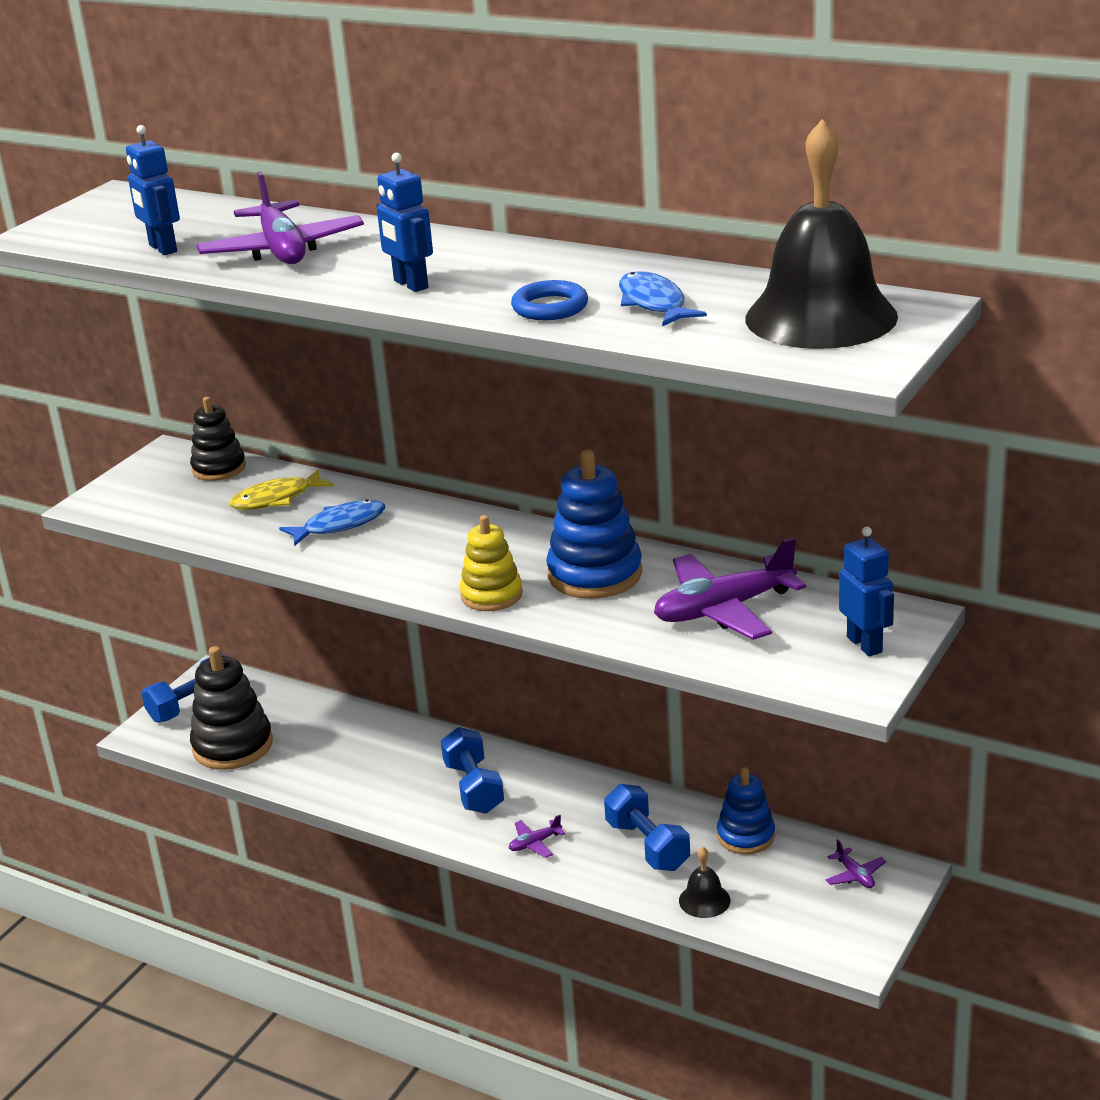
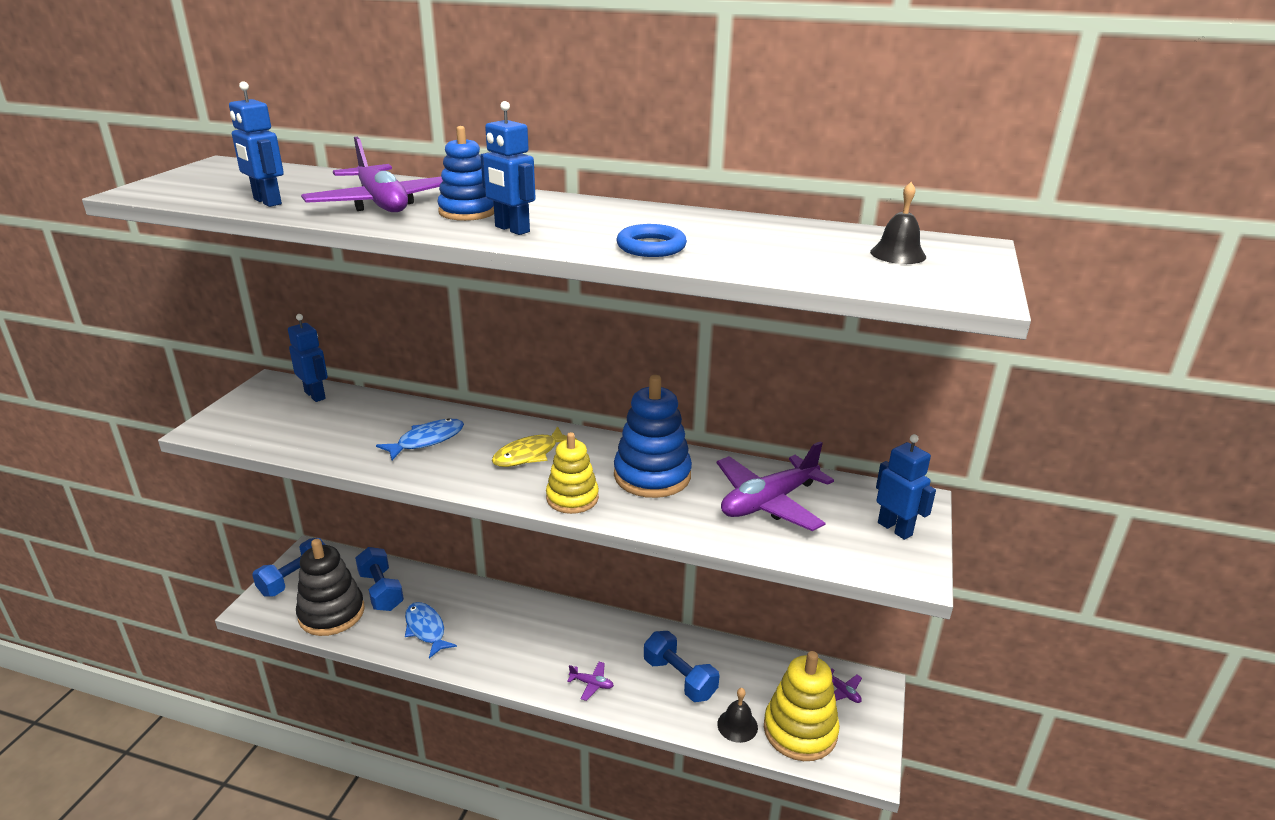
camera: 15 degrees left, 0 degrees up
black stacking toy [190,397,246,481] -> blue robot [288,314,328,402]
yellow fish [229,469,334,510] -> yellow fish moved to [492,426,577,467]
blue dumbbell [441,727,504,814] -> blue dumbbell moved to [355,547,404,611]
purple plane [509,815,566,858] -> purple plane turned 120 degrees counterclockwise [567,662,614,701]
blue fish [619,271,707,326] -> blue fish moved to [405,602,457,658]
blue stacking toy [717,767,775,854] -> blue stacking toy moved to [437,126,494,221]
black bell [745,119,898,349] -> black bell [870,182,926,264], size x0.41
none -> yellow stacking toy [764,651,840,761]

